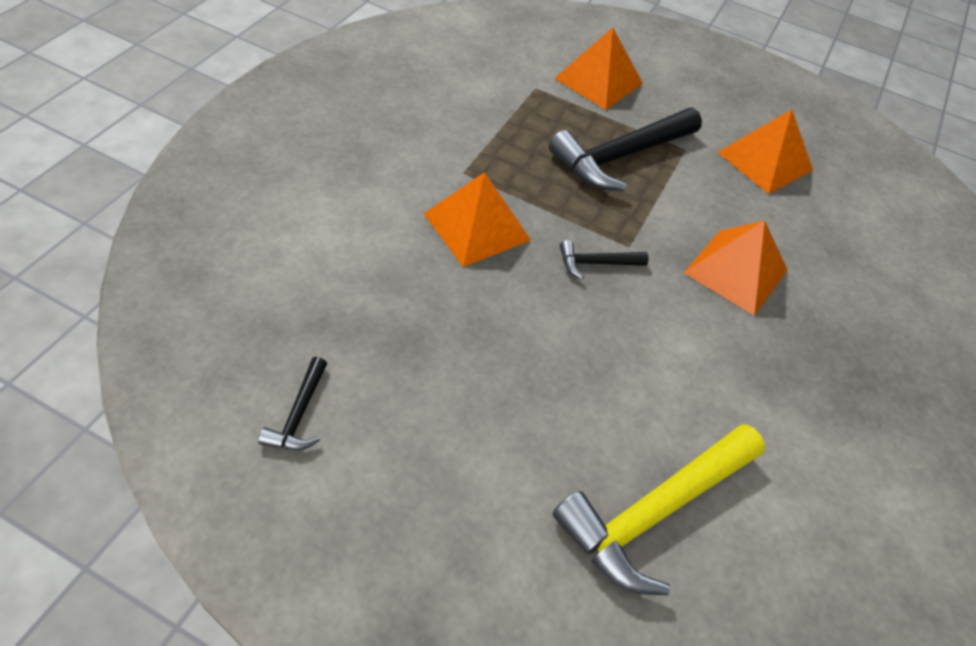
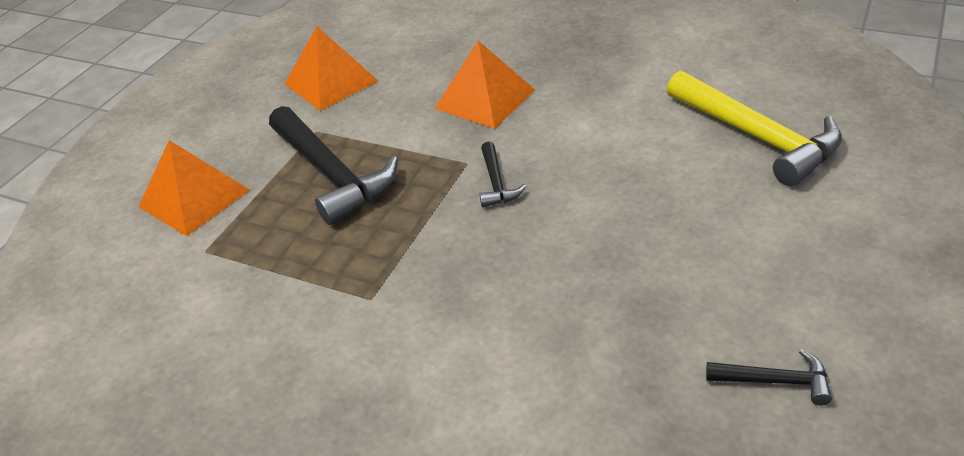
camera: 80 degrees left, 10 degrees down
orange pyramid [424,172,531,267] -> none

